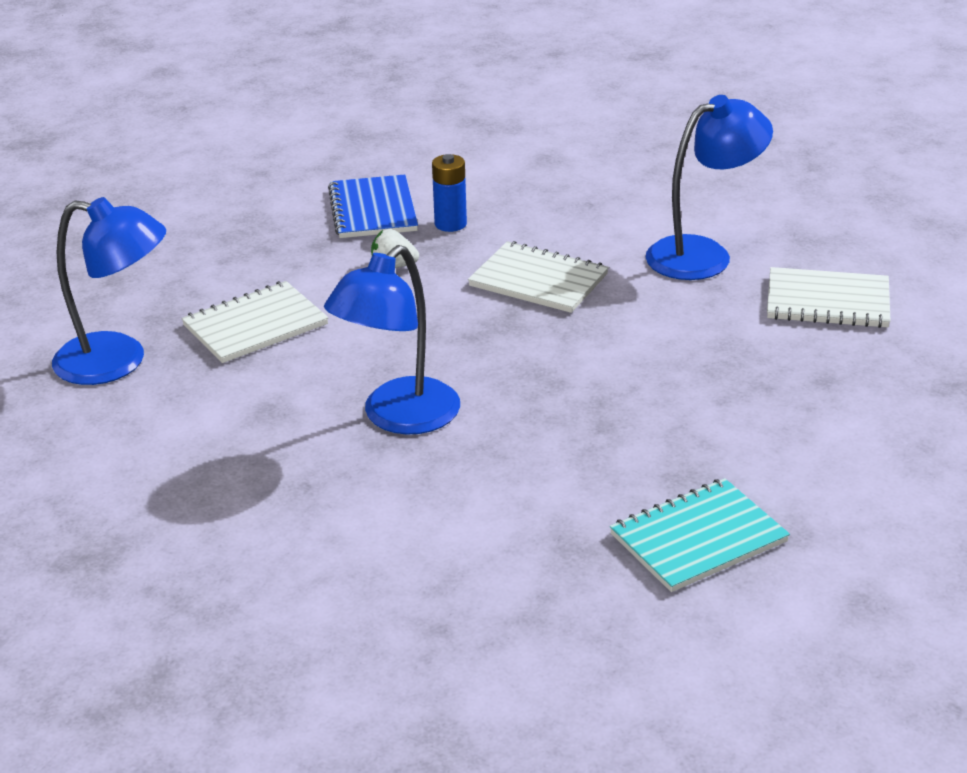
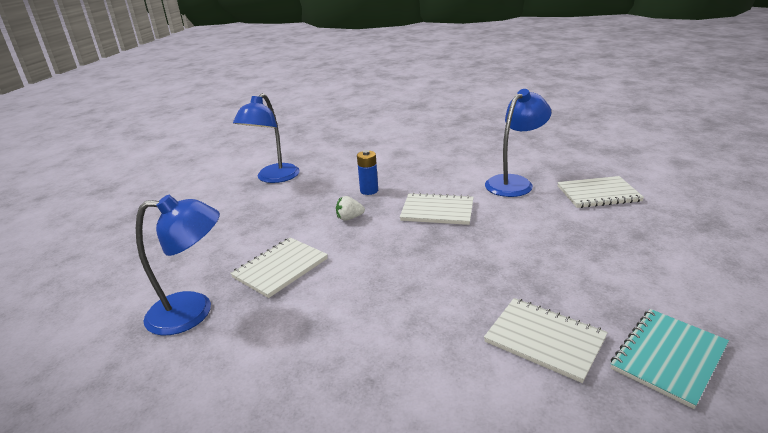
camera: 15 degrees left, 5 degrees down
blue lamp [324,245,460,435] -> blue lamp moved to [233,93,300,183]
blue notebook [328,175,418,238] -> none
none -> white notebook [484,298,608,383]

